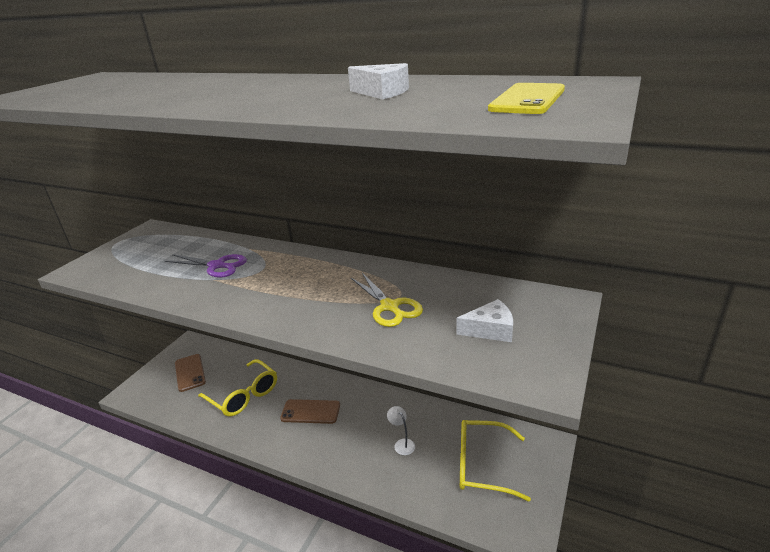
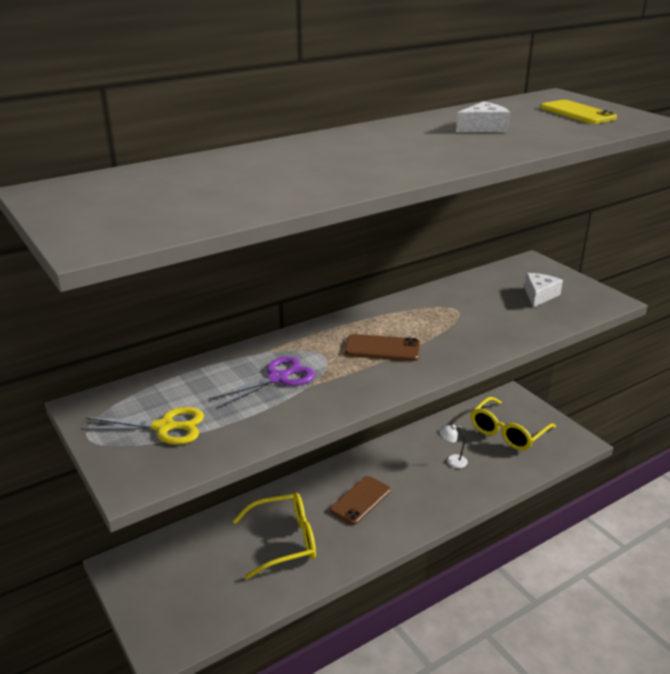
camera: 60 degrees left, 0 degrees up
brown phone [175,354,206,392] -> brown phone moved to [345,334,420,361]
yellow scissors [351,273,423,327] -> yellow scissors moved to [80,407,204,444]

